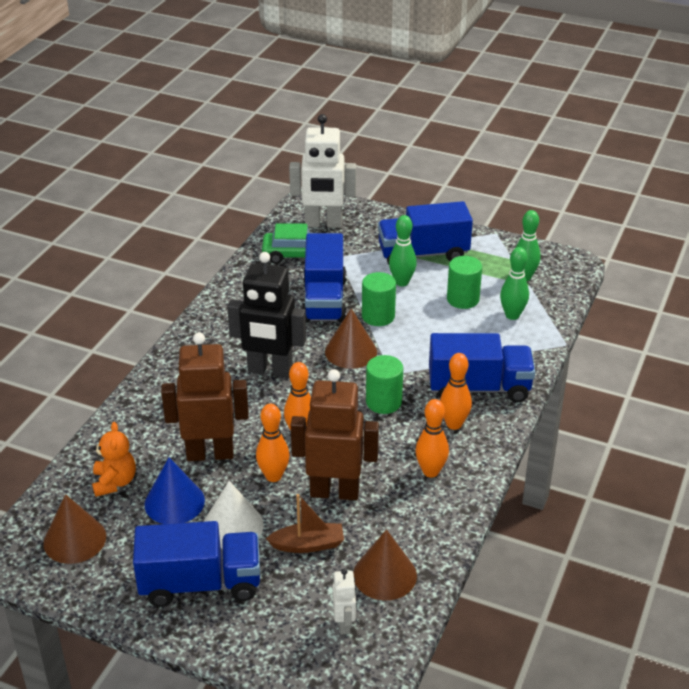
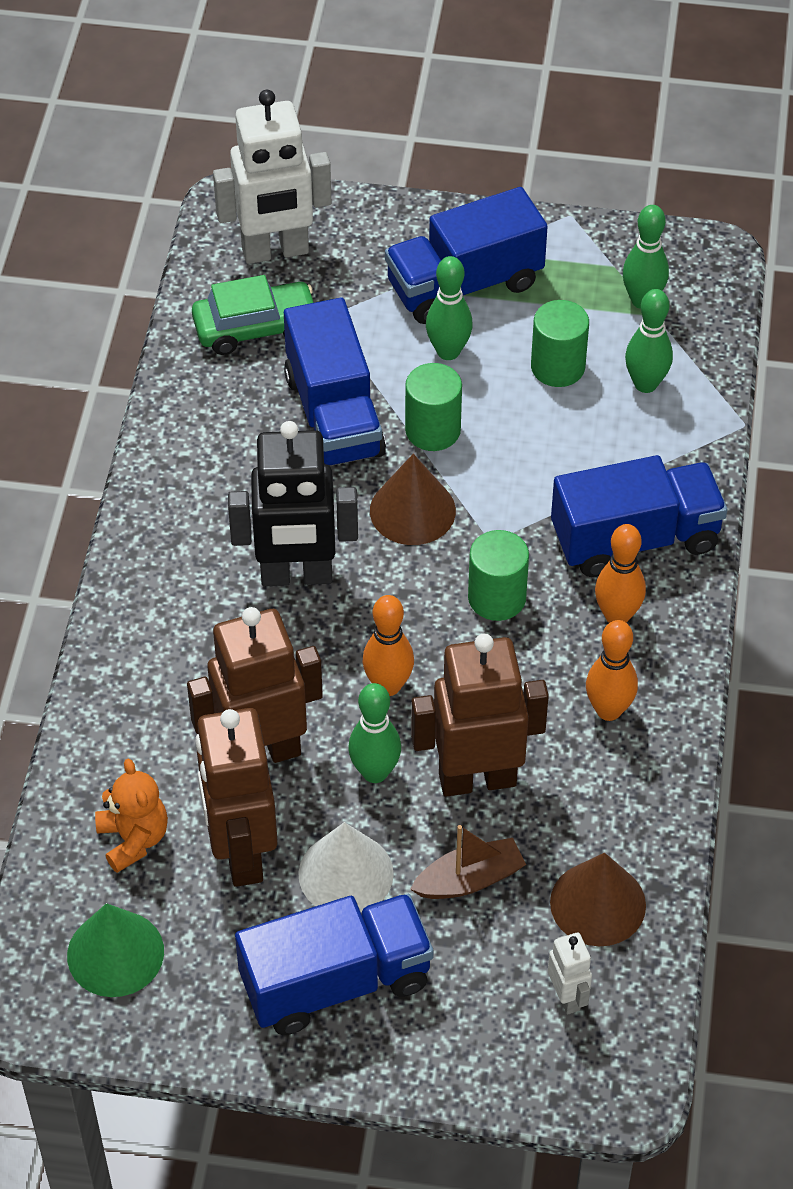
camera: 15 degrees left, 15 degrees up
brown cone [43,494,106,564] -> green cone [67,903,164,997]
blue cone [144,457,205,524] -> brown robot [195,708,278,887]
orange bowling pin [256,404,290,482] -> green bowling pin [348,683,401,783]

